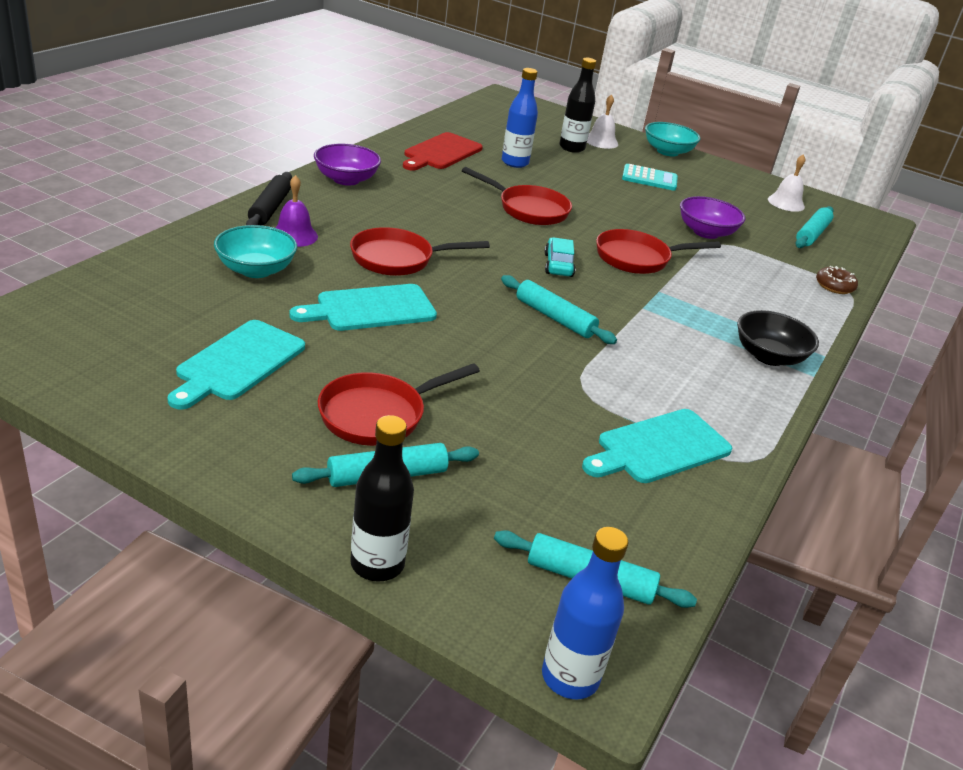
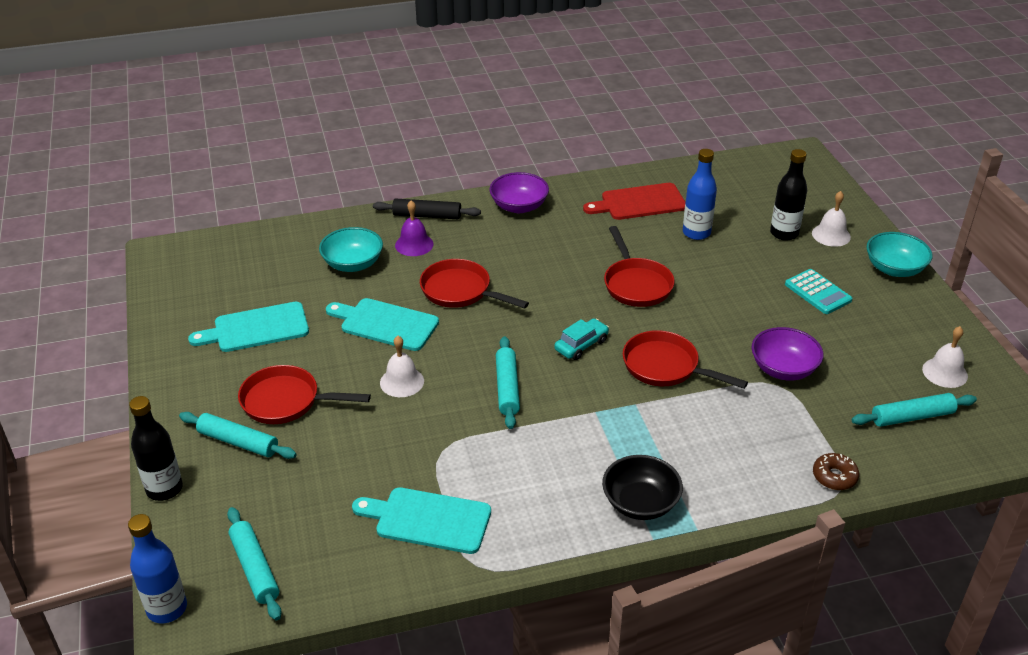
camera: 50 degrees right, 5 degrees up
black rolling pin [246,172,292,226] -> black rolling pin turned 45 degrees clockwise [373,198,481,219]
none -> white bell [380,336,424,397]

